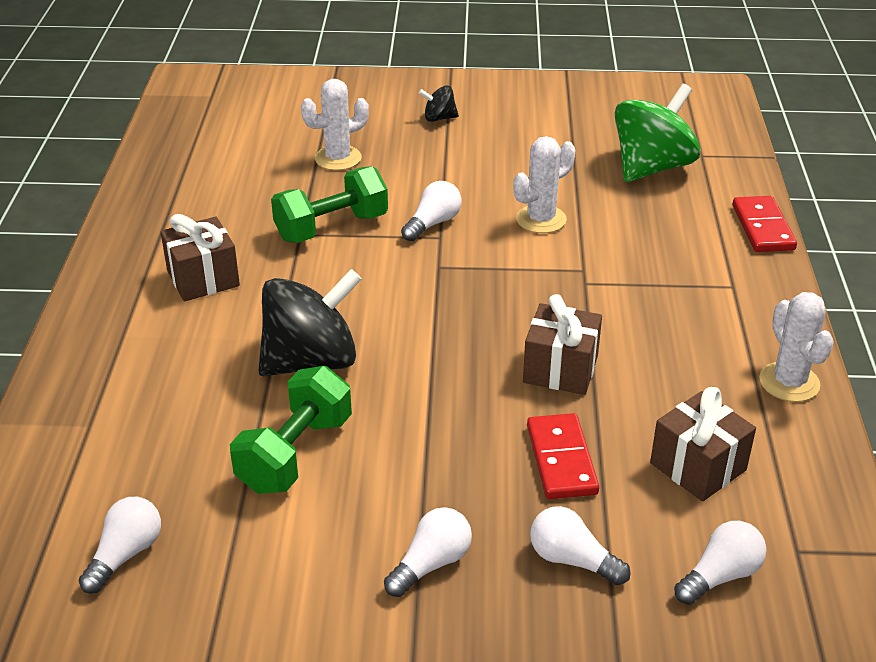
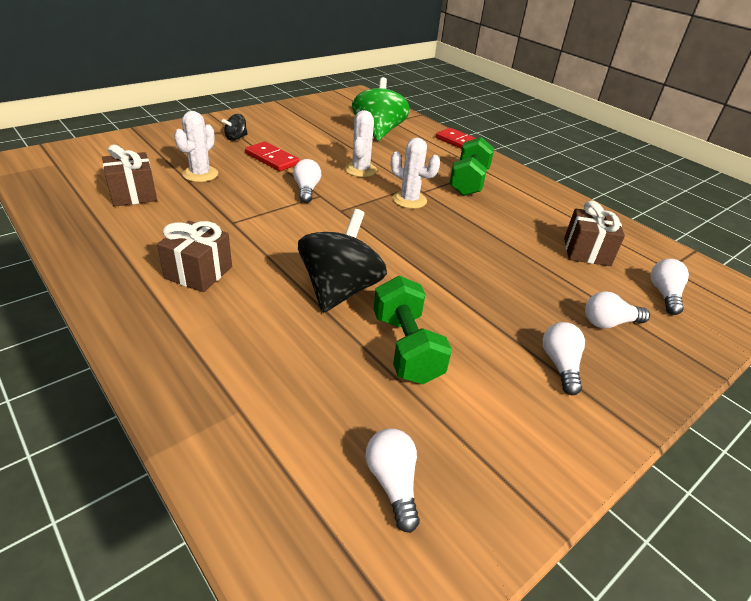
camera: 45 degrees left, 0 degrees up
green dumbbell [271,166,388,243] -> green dumbbell moved to [449,137,494,196]
brown gift [523,294,602,395] -> brown gift moved to [102,145,157,207]
red domino [527,413,599,499] -> red domino moved to [245,141,299,171]
white cactus [759,292,834,402] -> white cactus moved to [391,138,440,209]

